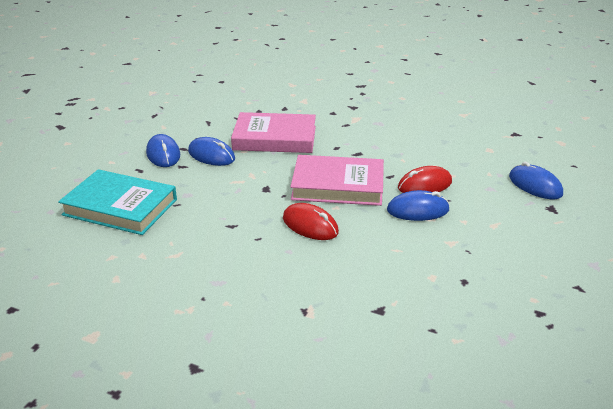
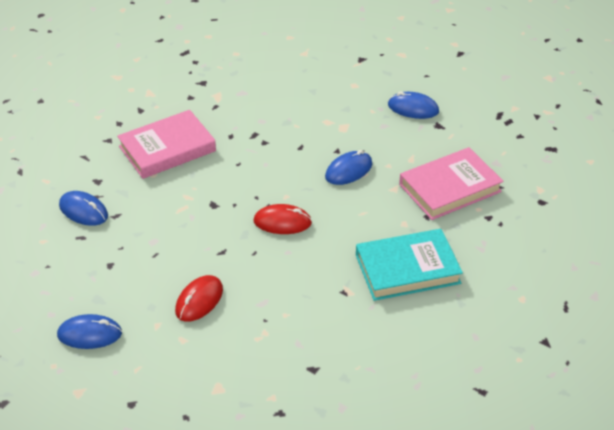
camera: 35 degrees left, 10 degrees up
turquoise book [58,169,177,235] -> turquoise book moved to [356,229,463,301]
blue mouse [188,137,235,166] -> blue mouse moved to [57,314,122,349]
pink book [290,155,384,206] -> pink book moved to [399,147,503,220]
red mouse [398,166,452,193] -> red mouse moved to [175,275,223,322]

